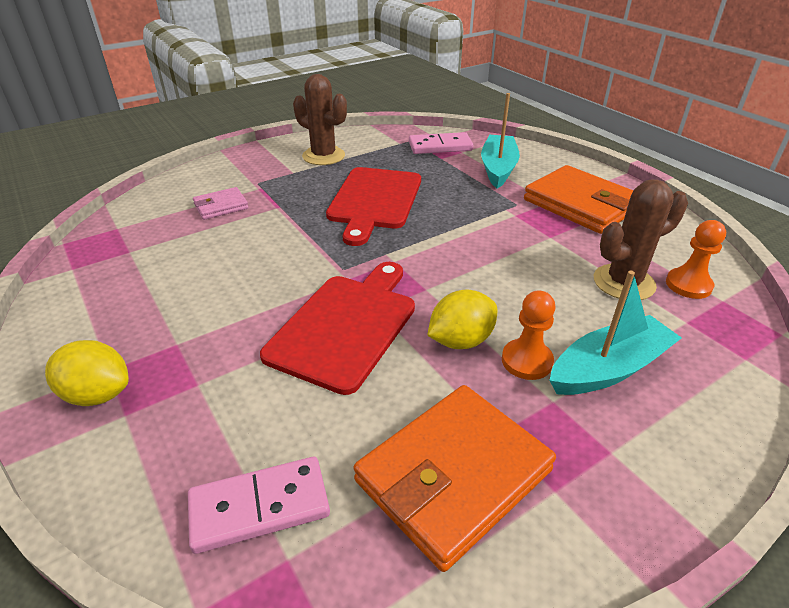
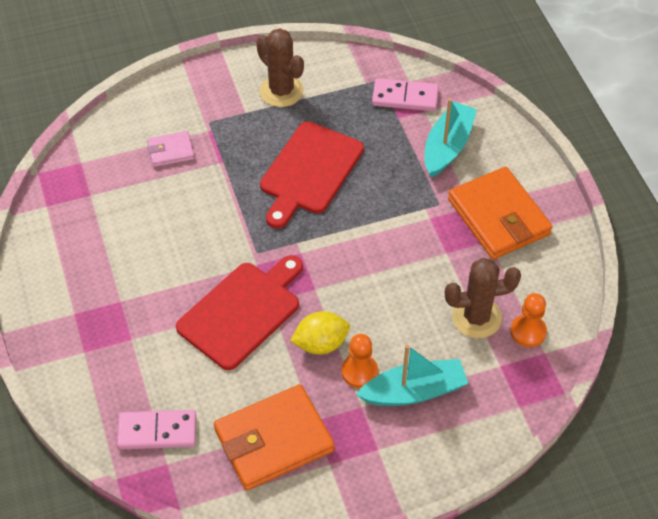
camera: 15 degrees right, 15 degrees up
yellow lemon [45,340,129,406] -> none

